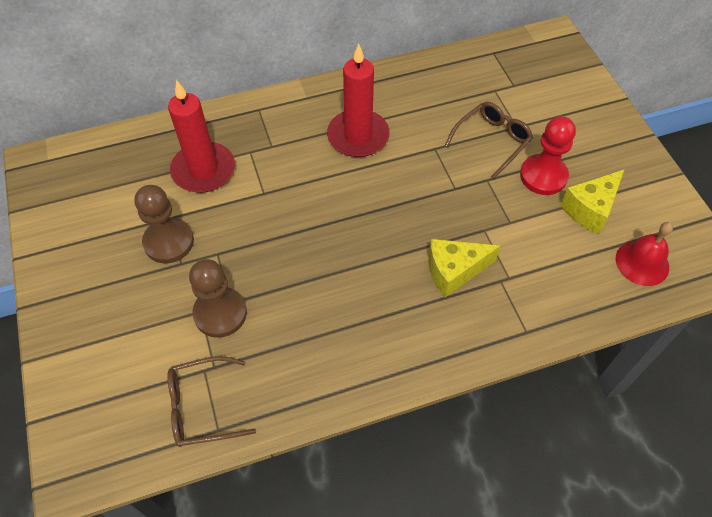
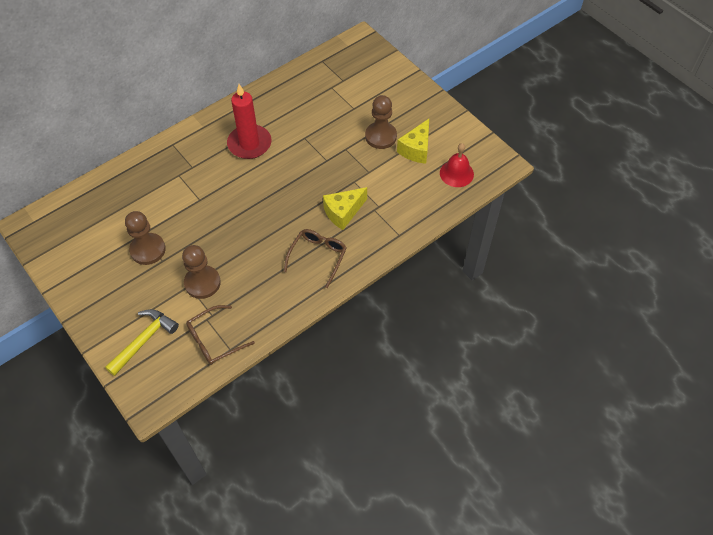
camera: 20 degrees left, 0 degrees up
red candle [168,80,235,193] -> none
brown glasses [445,102,533,179] -> brown glasses moved to [284,229,347,288]
red pawn [520,116,576,195] -> brown pawn [365,95,397,149]
none -> yellow hammer [105,309,179,376]

